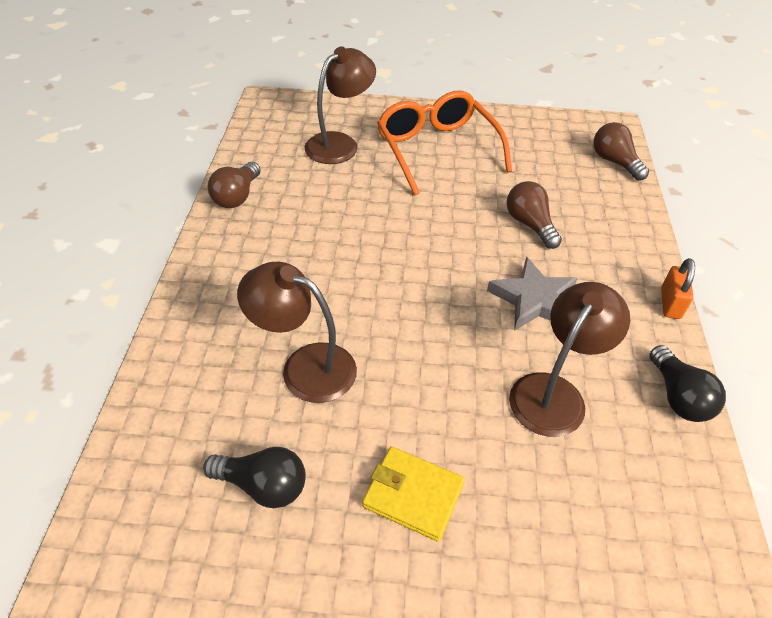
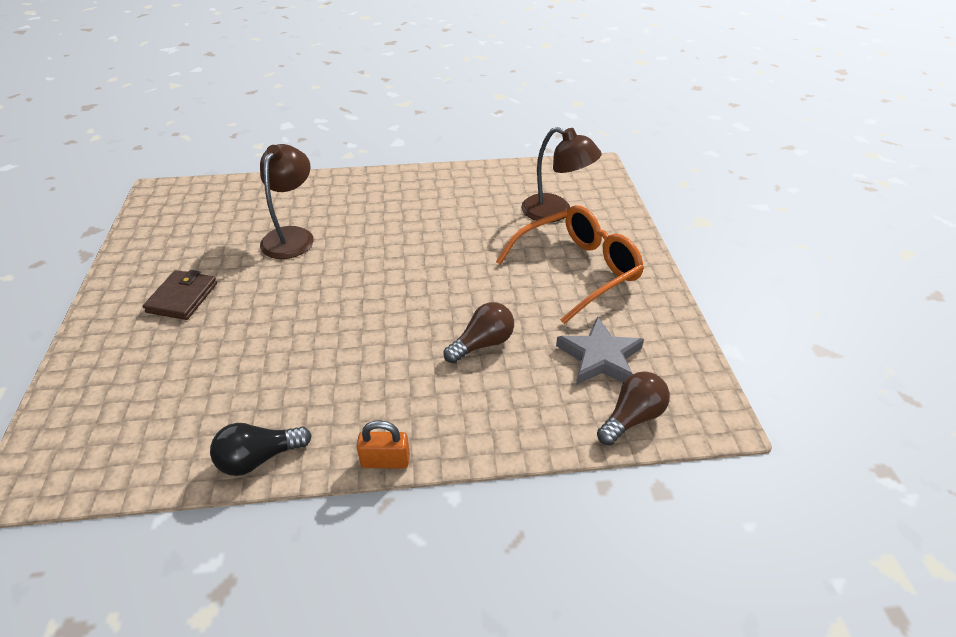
camera: 80 degrees right, 5 degrees down
black light bulb [203,447,306,508] -> none
brown light bulb [208,162,261,208] -> none
yellow wallet [362,447,465,542] -> brown wallet [143,270,217,320]
grey star [487,257,577,331] -> grey star moved to [556,316,644,385]
brown lamp [509,282,630,437] -> none

